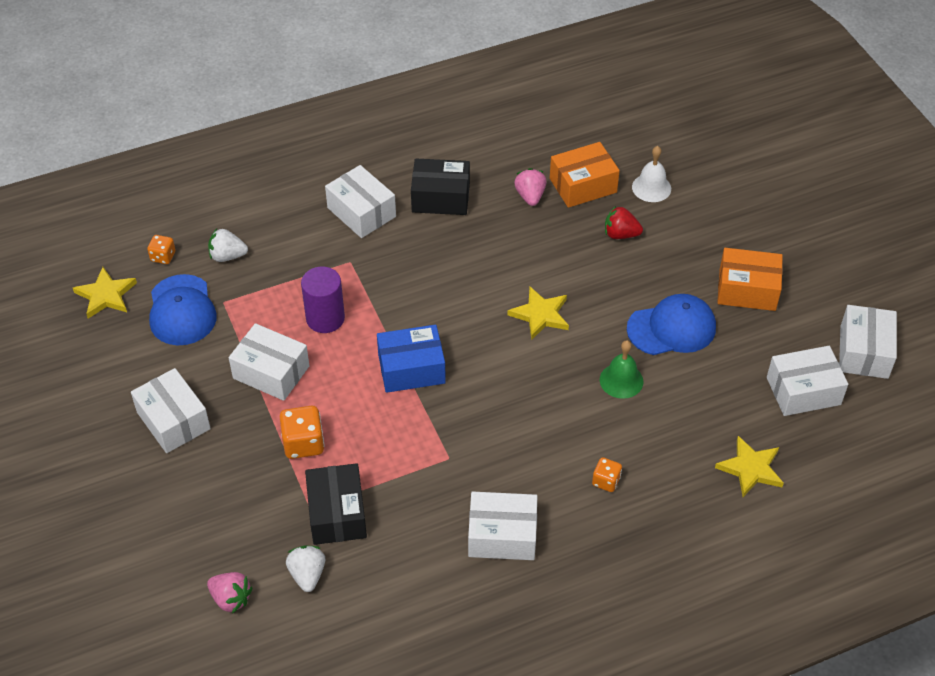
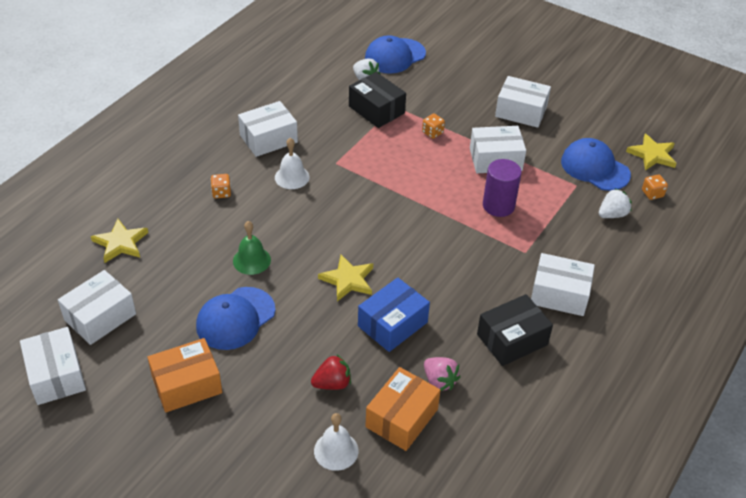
camera: 145 degrees right, 5 degrees down
pink strawberry [207,572,253,613] -> blue cap [365,35,426,74]
orange dice [280,406,324,459] -> orange dice [422,114,445,139], size x0.60
blue box [377,325,446,393] -> blue box moved to [358,277,430,352]
none -> white bell [275,138,310,189]

